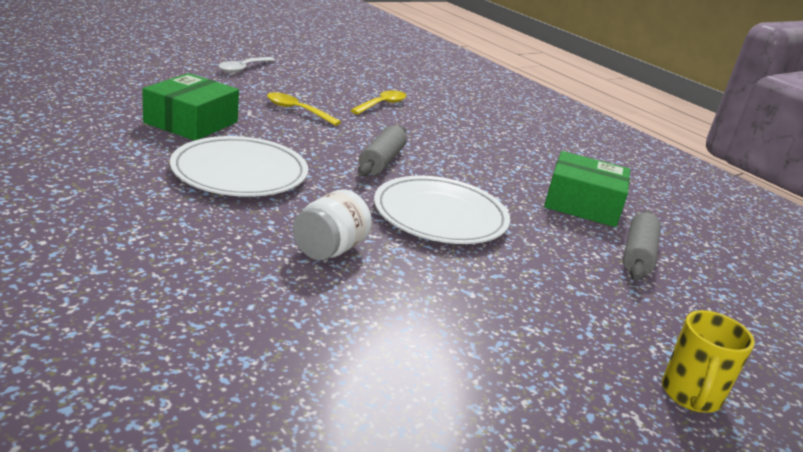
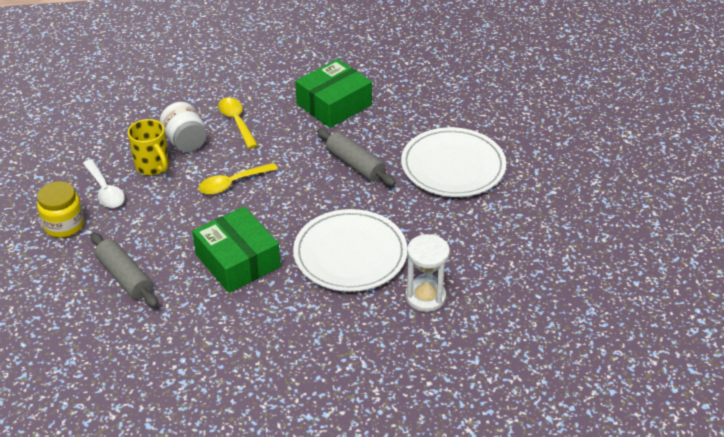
camera: 55 degrees left, 15 degrees up
white jar [293,189,372,260] -> white jar moved to [160,102,207,152]
green box [544,151,630,227] -> green box moved to [295,59,372,128]
grey rolling pin [623,210,661,280] -> grey rolling pin moved to [91,232,158,307]
yellow mug [662,310,755,413] -> yellow mug moved to [128,119,169,175]
none -> yellow jar [37,181,84,238]
none -> white hourglass [405,234,450,312]

